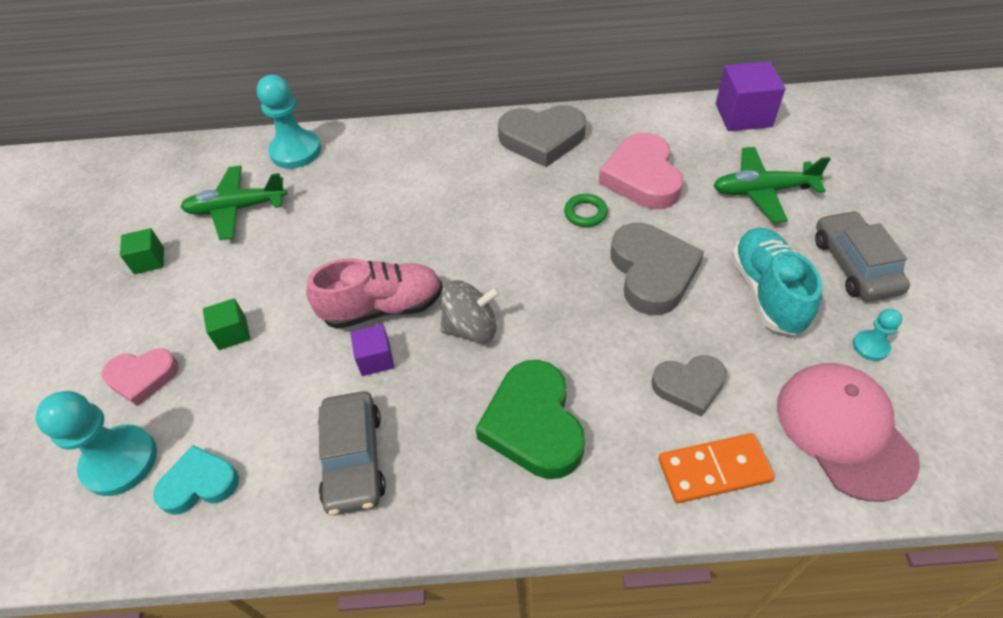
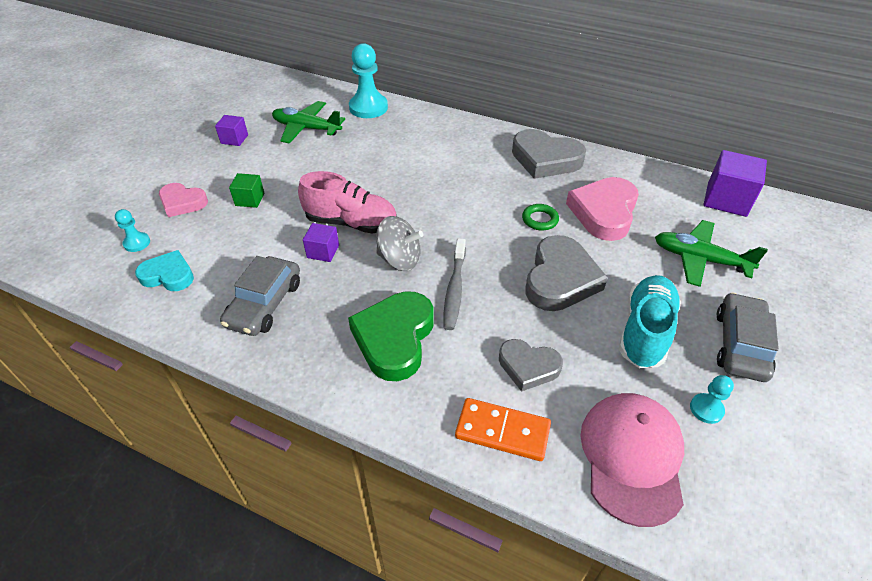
camera: 25 degrees right, 5 degrees down
turquoise pawn [35,391,157,496] -> turquoise pawn [115,209,150,252], size x0.50
green cube [120,228,164,274] -> purple cube [215,115,248,146]
none -> grey toothbrush [444,238,466,330]

